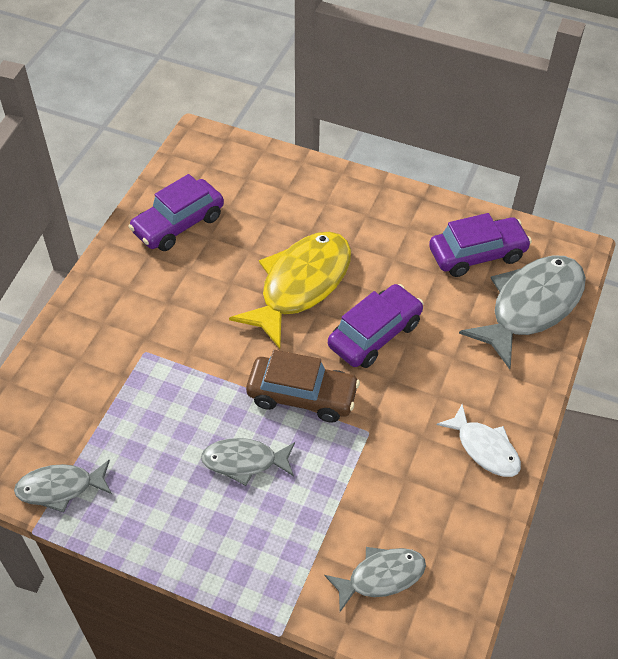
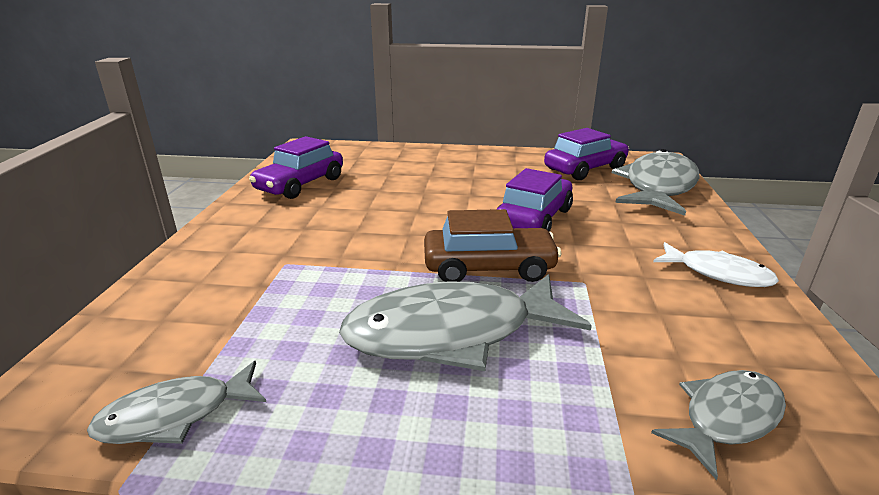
camera: 15 degrees left, 25 degrees down
grey fish [201,438,295,486] -> grey fish [339,274,592,371], size x1.83
yellow fish [229,232,351,349] -> none

